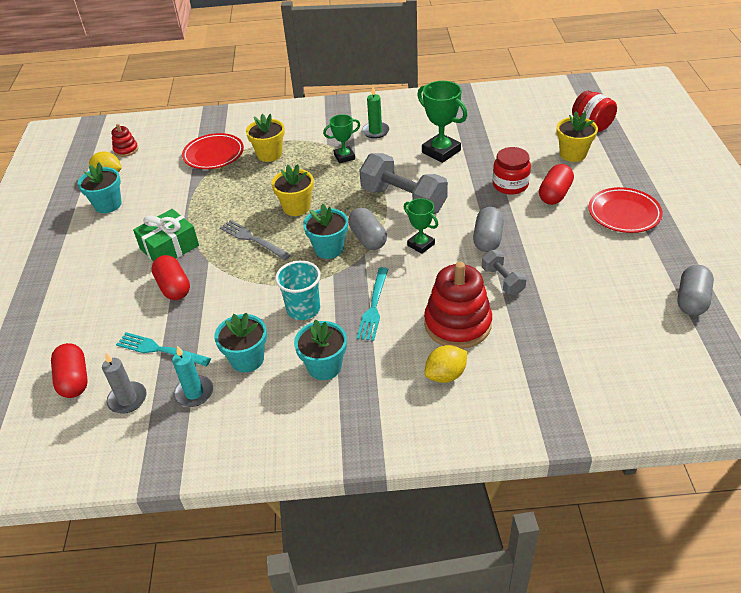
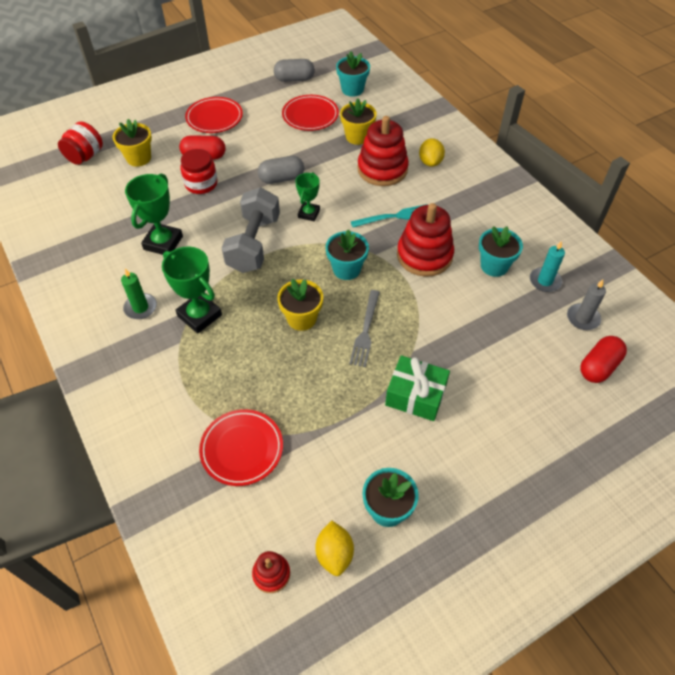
camera: 120 degrees left, 10 degrees up
turquoise fork [116,332,211,366] -> none
red capsule [151,255,190,300] -> none
yellow flower pot [246,114,285,162] -> yellow flower pot moved to [340,98,377,145]
turquoise cup [275,261,321,320] -> red stacking toy [397,203,454,277]
turquoise flower pot [294,319,347,380] -> turquoise flower pot moved to [336,51,370,97]
green trophy [323,114,360,163] -> green trophy [162,247,222,334], size x1.62
grey capsule [348,208,387,250] -> none
yellow lemon [425,345,467,383] -> yellow lemon turned 60 degrees clockwise [419,138,445,167]
grey dumbbell [482,250,527,295] -> none
none -> red plate [282,95,339,131]

